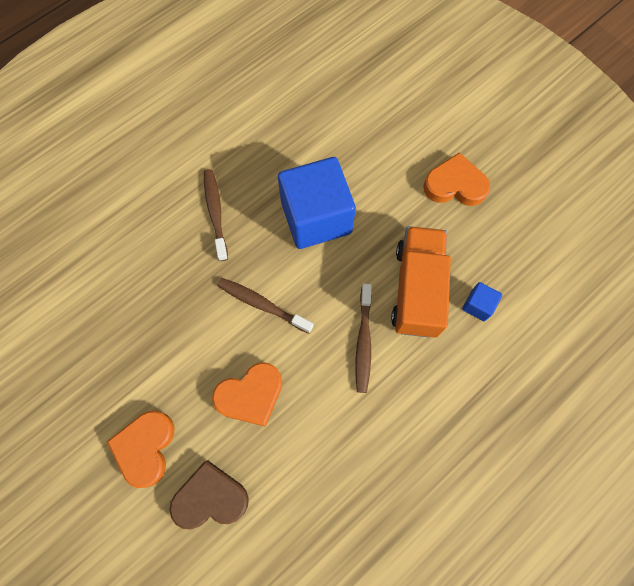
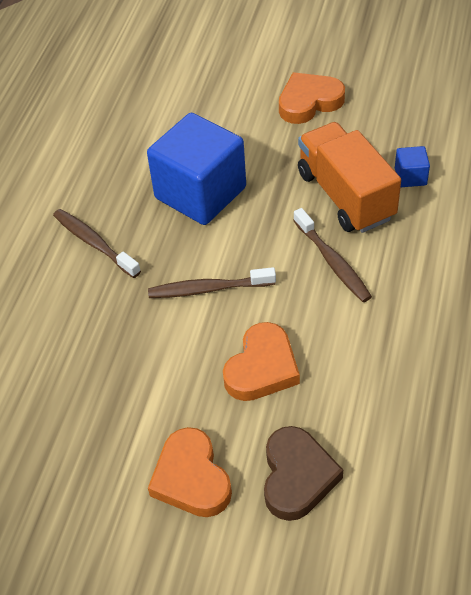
camera: 30 degrees left, 20 degrees down
brown heart [169,460,249,530] -> brown heart turned 135 degrees clockwise [264,426,343,521]

